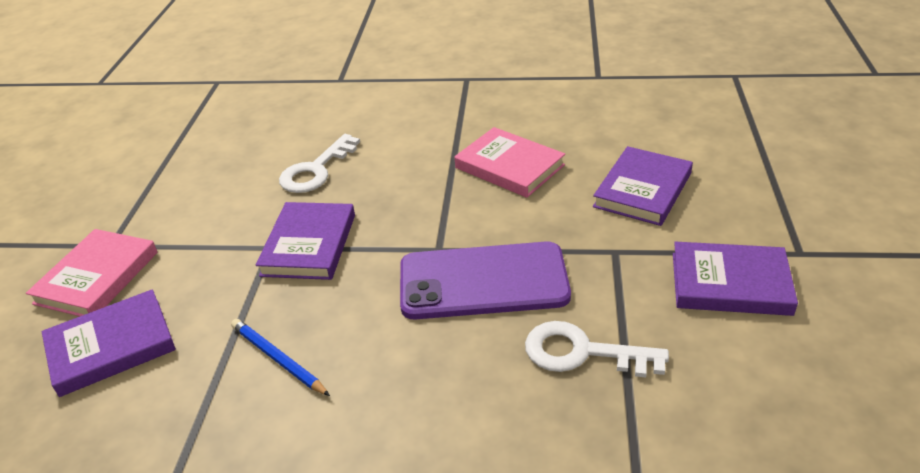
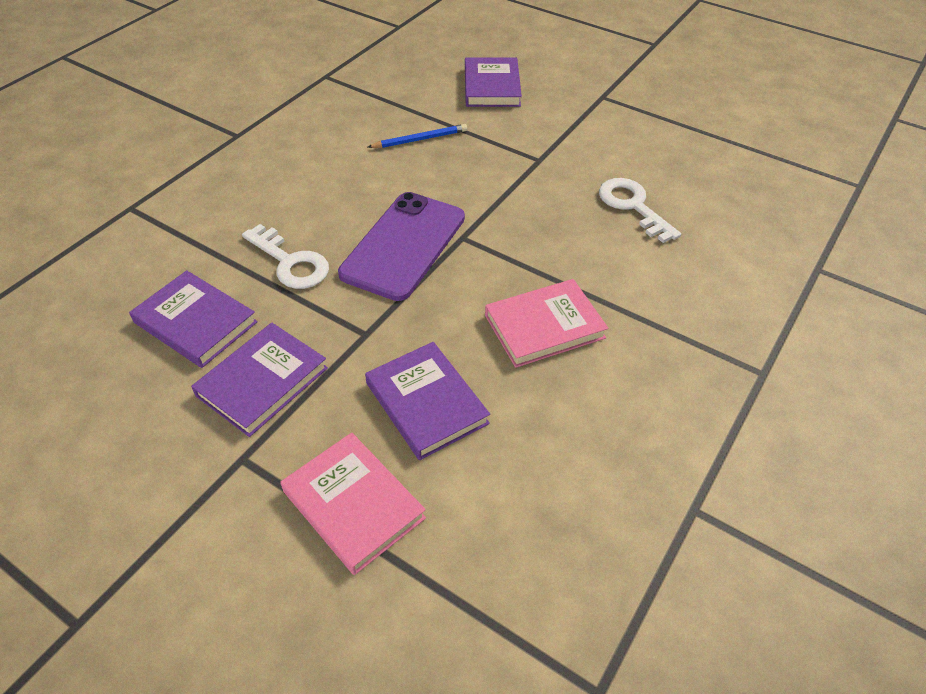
camera: 115 degrees right, 10 degrees up
pink book [26,229,158,316] -> pink book moved to [280,432,426,575]
purple book [256,202,355,280] -> purple book moved to [129,270,258,368]
white key [525,321,669,377] -> white key turned 90 degrees clockwise [242,224,329,289]

